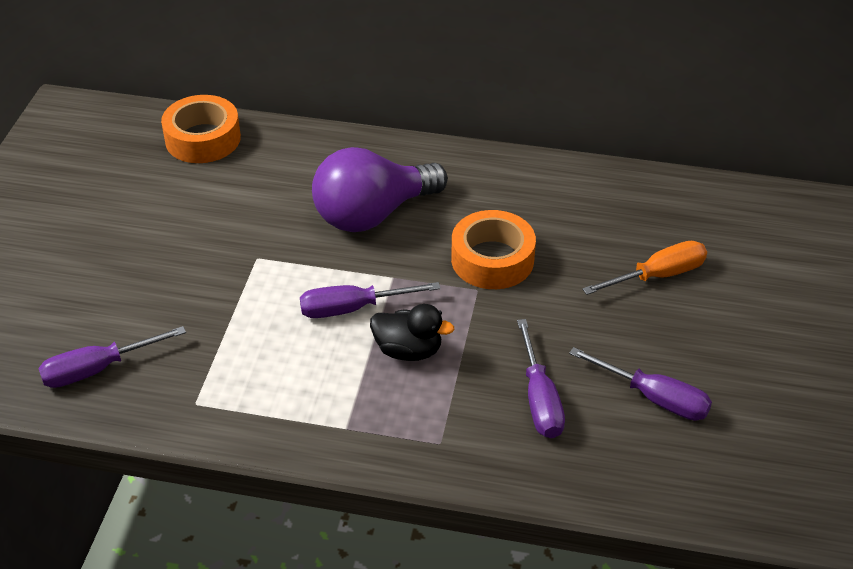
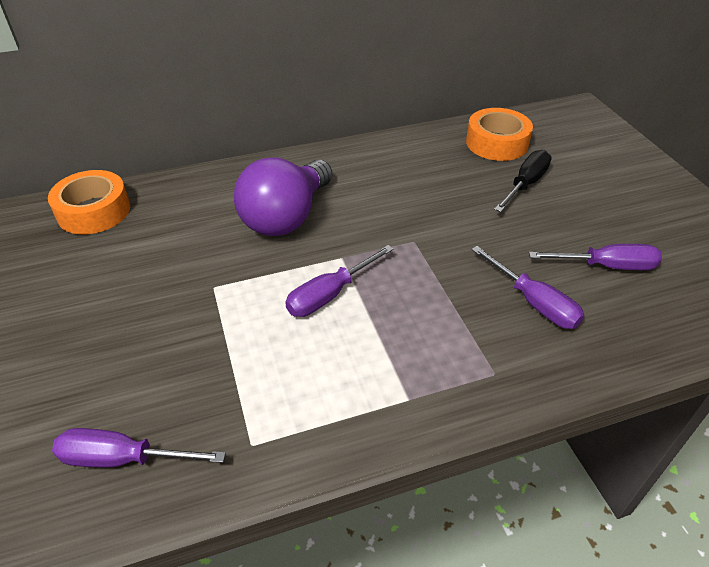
camera: 30 degrees left, 0 degrees up
purple screwdriver [38,326,186,388] -> purple screwdriver turned 60 degrees clockwise [52,428,226,468]
black duck [370,304,454,361] -> none
orange tape [451,210,536,289] -> orange tape moved to [466,108,533,161]
orange screwdriver [582,241,707,295] -> black screwdriver [494,150,552,212]

